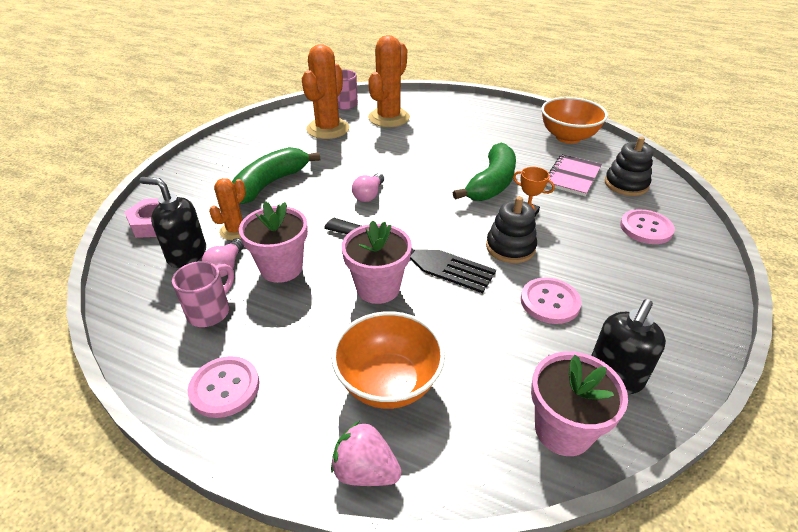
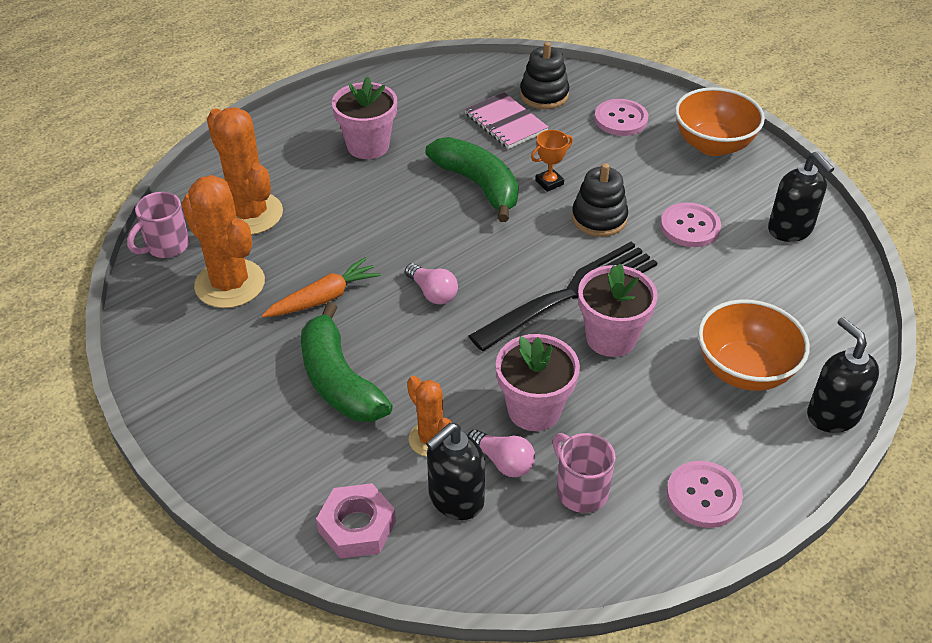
camera: 65 degrees left, 5 degrees up
pink strawberry [331,421,402,486] -> black soap dispenser [807,317,879,433]
pink flower pot [531,351,628,456] -> pink flower pot moved to [332,76,397,159]
orange bowl [541,97,608,144] -> orange bowl moved to [675,87,765,156]
none -> orange carrot [262,257,381,318]

